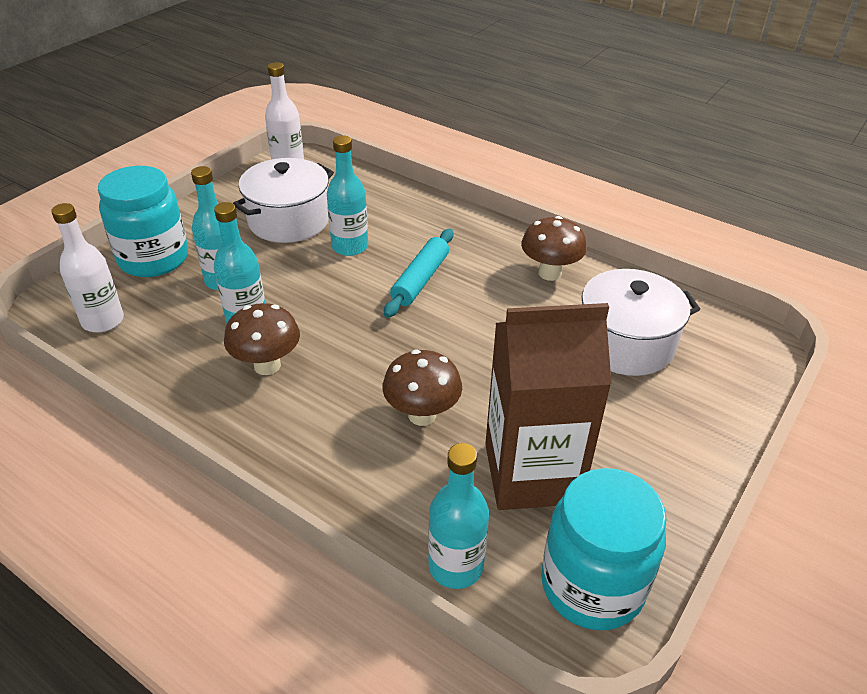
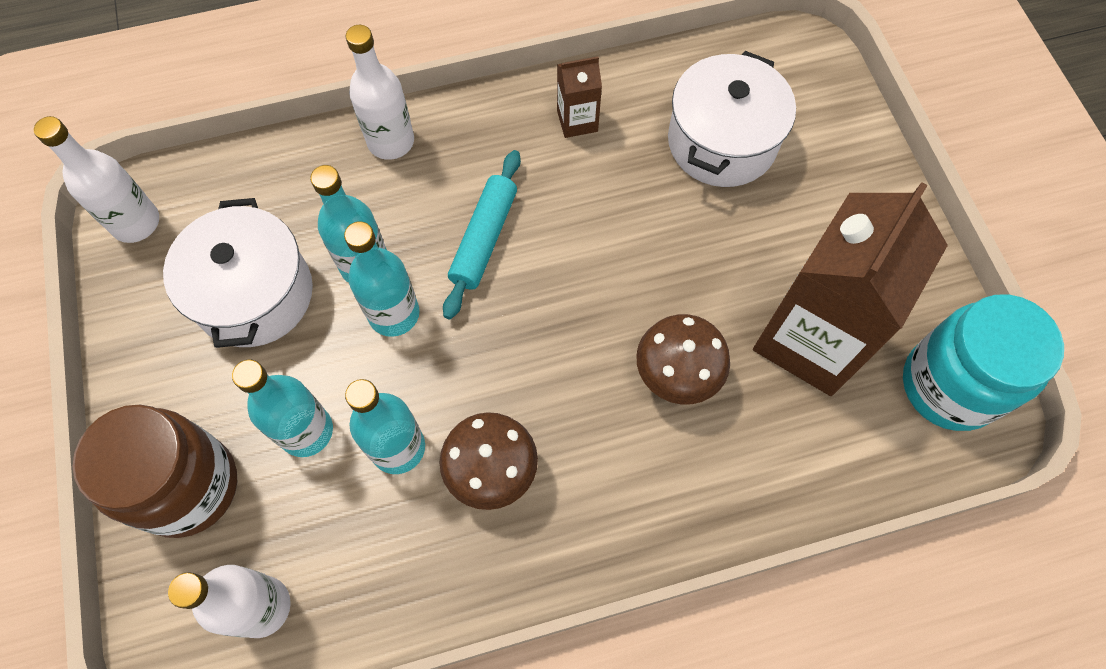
camera: 50 degrees left, 25 degrees up
turquoise jar [98,166,188,277] -> brown jar [73,405,237,538]
turquoise rolling pin [384,229,453,318] -> turquoise rolling pin turned 45 degrees clockwise [443,150,521,319]
turquoise bottle [428,443,489,589] -> turquoise bottle moved to [344,221,420,337]
brown mushroom [521,216,587,281] -> brown carton [557,56,602,138]
none -> white bottle [346,25,414,160]

